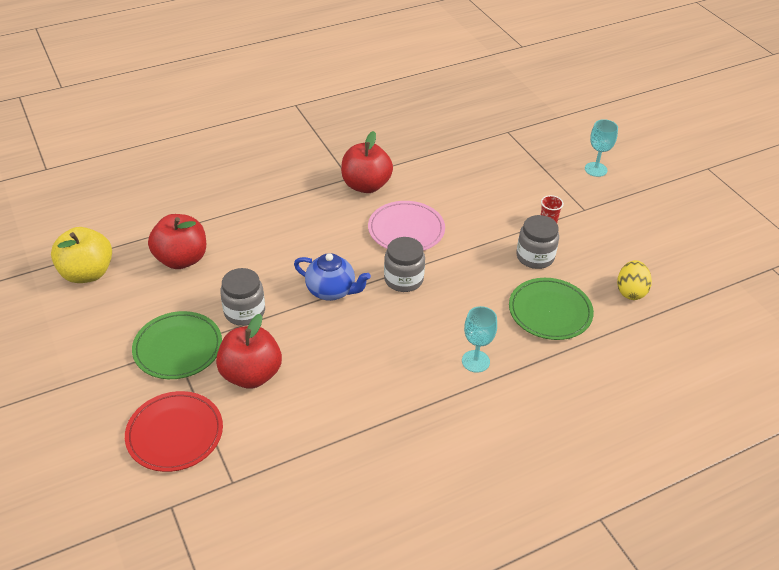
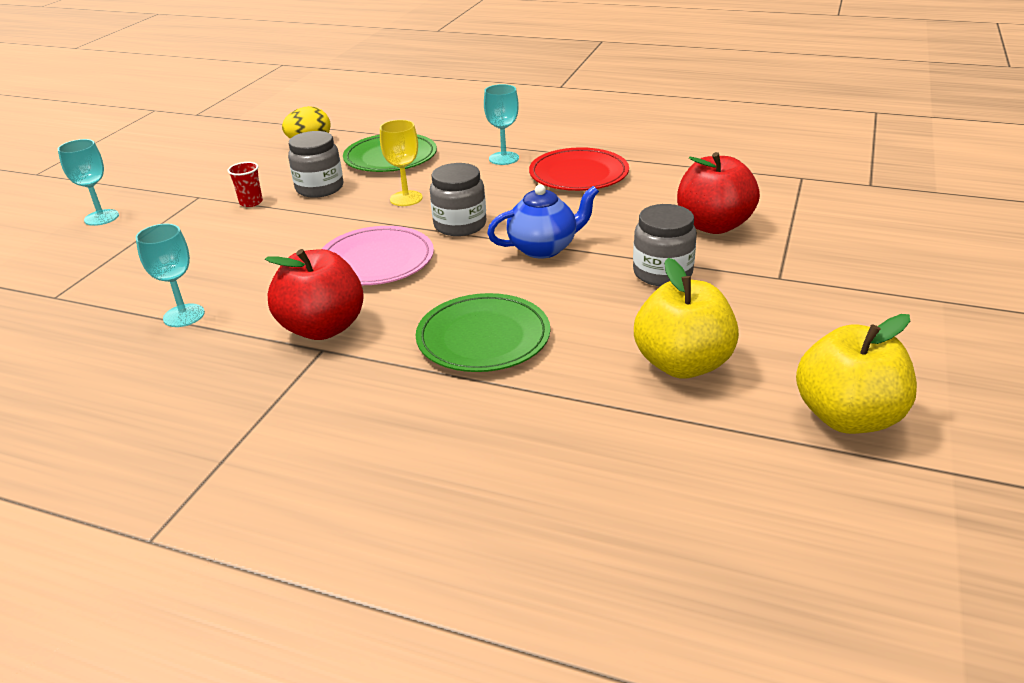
camera: 130 degrees left, 10 degrees down
red plate [125,391,223,472] -> red plate moved to [529,147,629,191]
green plate [132,311,222,379] -> green plate moved to [415,293,550,372]
red apple [148,214,206,269] -> yellow apple [634,258,739,379]
blue teapot [294,253,371,301] -> blue teapot turned 90 degrees clockwise [487,184,599,259]
none -> turquoise goblet [135,224,205,327]
none -> yellow goblet [380,120,423,206]

